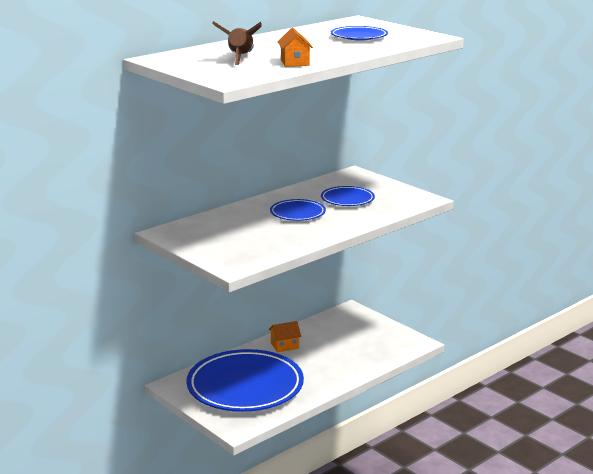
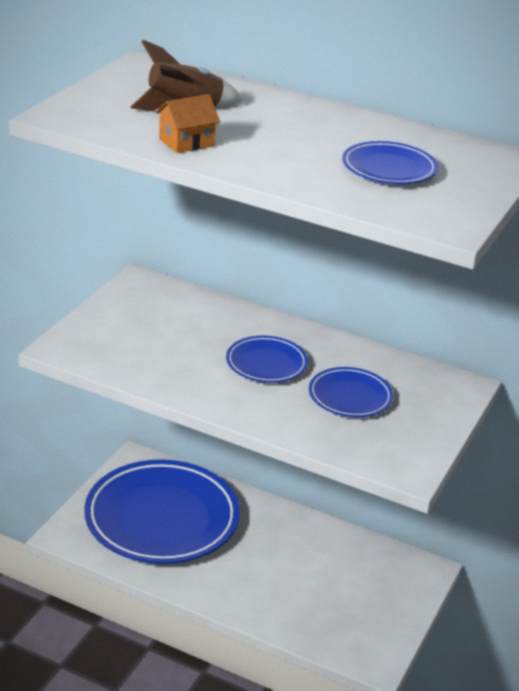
camera: 65 degrees right, 10 degrees up
orange house [269,321,301,352] -> none

